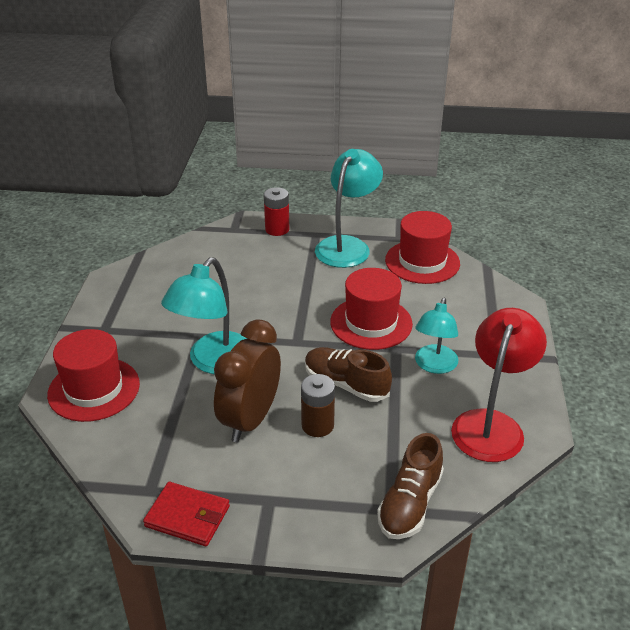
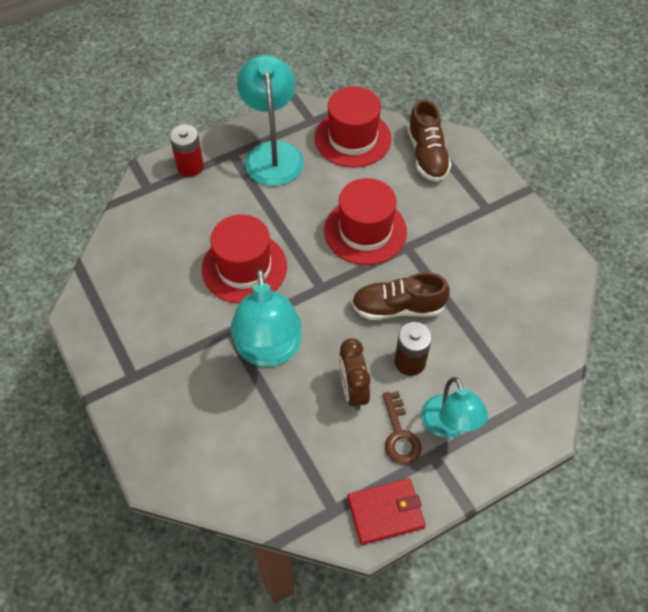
camera: 35 degrees left, 20 degrees up
red hat [47,329,140,422] -> red hat moved to [202,214,287,304]
brown clock [214,319,281,442] -> brown clock [339,338,371,410], size x0.65
brown shoe [377,433,444,539] -> brown shoe moved to [407,99,452,182]
turquoise lamp [415,298,458,374] -> turquoise lamp moved to [422,377,488,438]
red lamp [451,308,547,462] -> none
none -> brown key [383,391,422,465]

